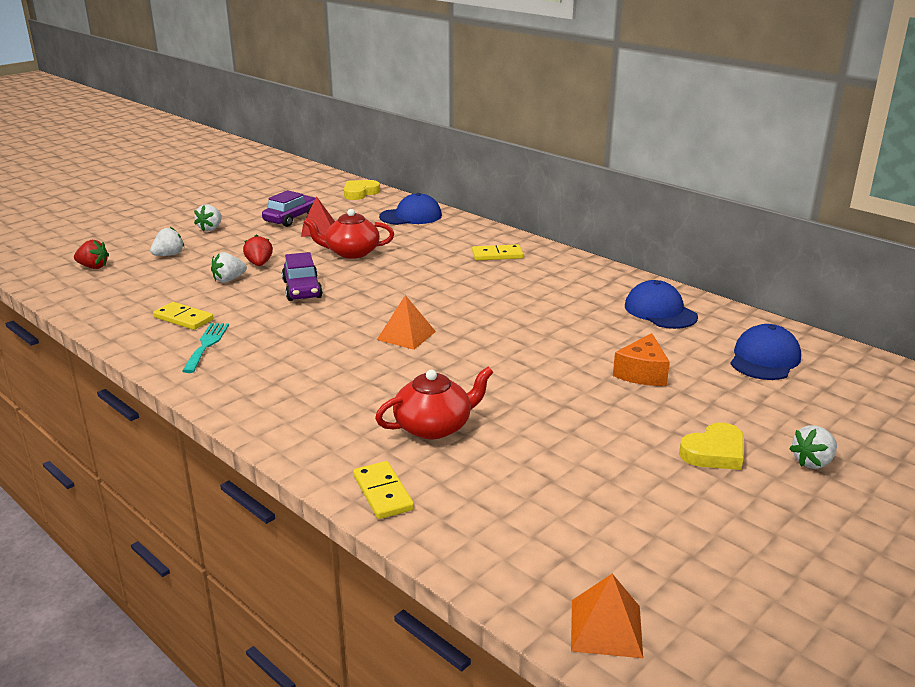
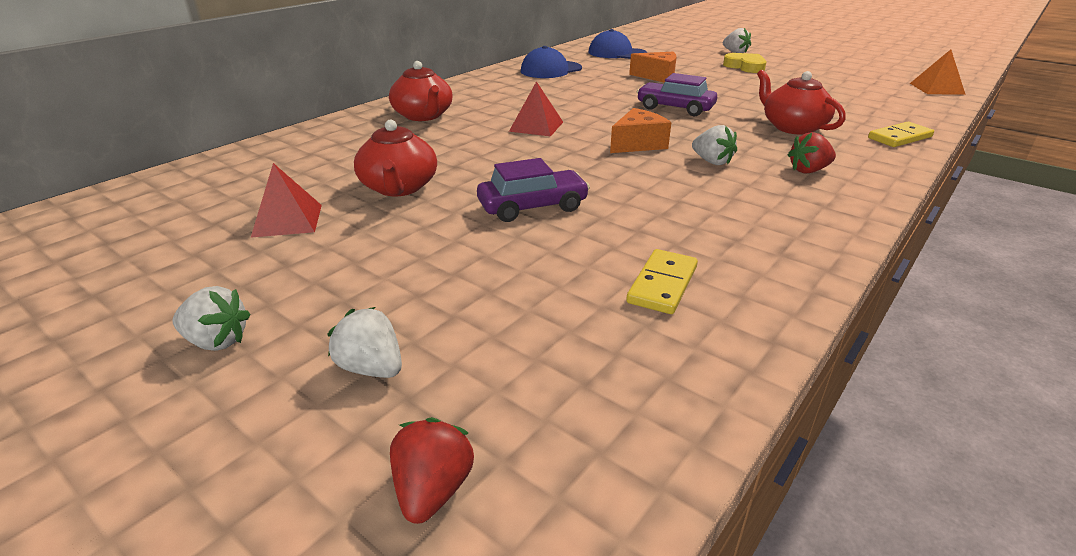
camera: 95 degrees left, 5 degrees up
turquoise fork [182,323,229,373] -> none
white strawberry [211,252,247,283] -> white strawberry moved to [692,125,737,165]
red strawberry [243,235,273,266] -> red strawberry moved to [788,132,836,173]
purple car [262,190,315,227] -> purple car moved to [637,73,717,116]
yellow heart [344,180,380,200] -> none
orange pyramid [377,295,436,350] -> orange cheese [610,108,671,153]
blue cap [379,193,442,225] -> none
yellow domino [472,244,523,261] -> red teapot [389,61,452,121]
none -> red pyramid [509,81,563,136]

